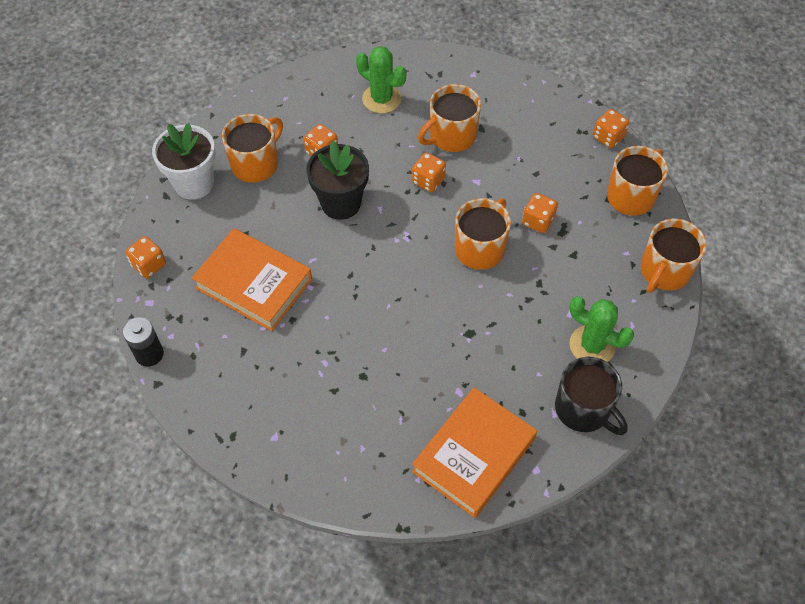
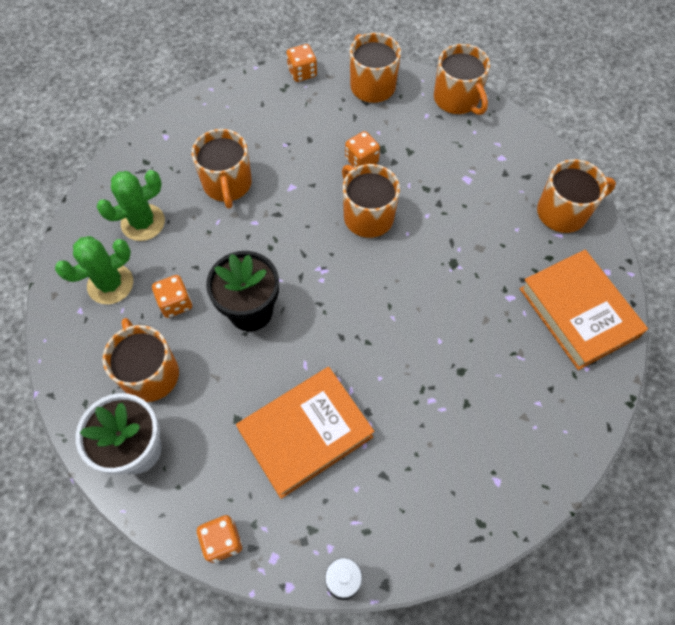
camera: 65 degrees left, 5 degrees up
orange dice [412,152,446,192] -> none
black mug [555,357,628,435] -> orange mug [537,159,616,233]
green cactus [569,296,634,362] -> green cactus moved to [55,236,133,304]

